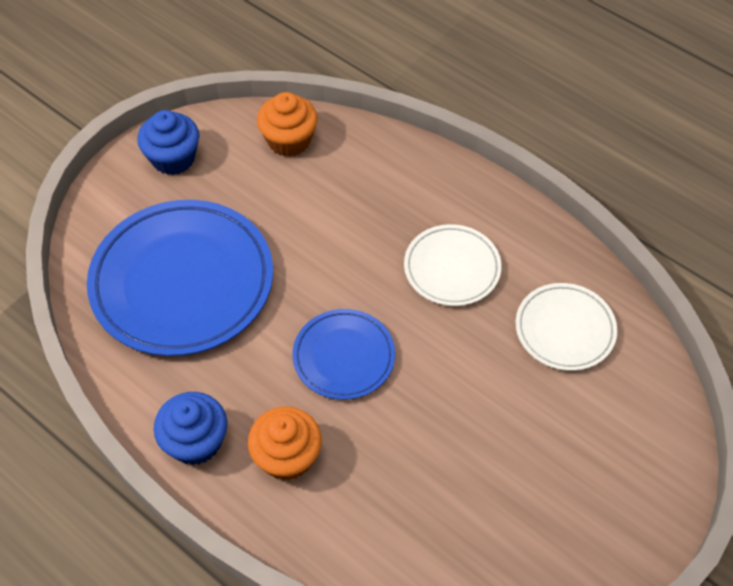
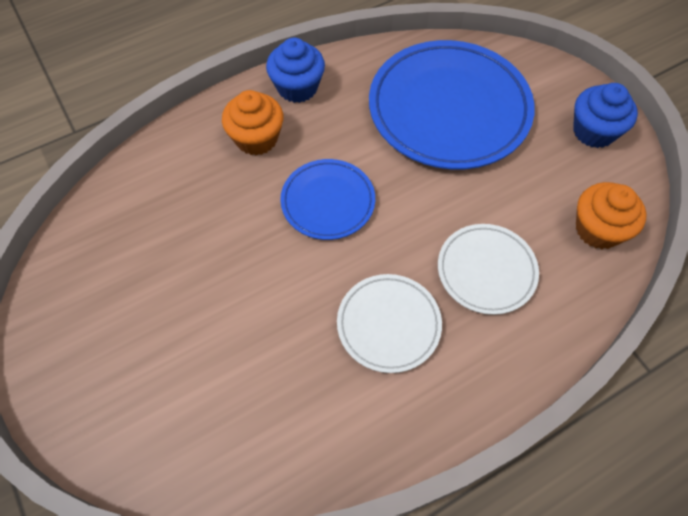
camera: 110 degrees right, 5 degrees up
white plate [516,283,617,371] -> white plate moved to [438,224,539,315]

